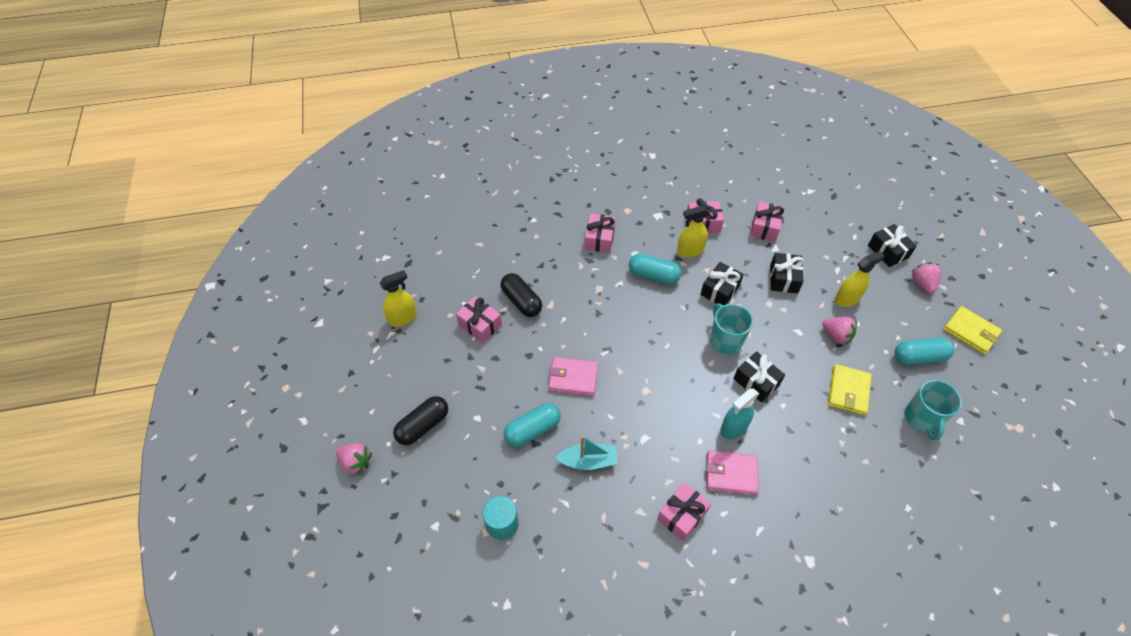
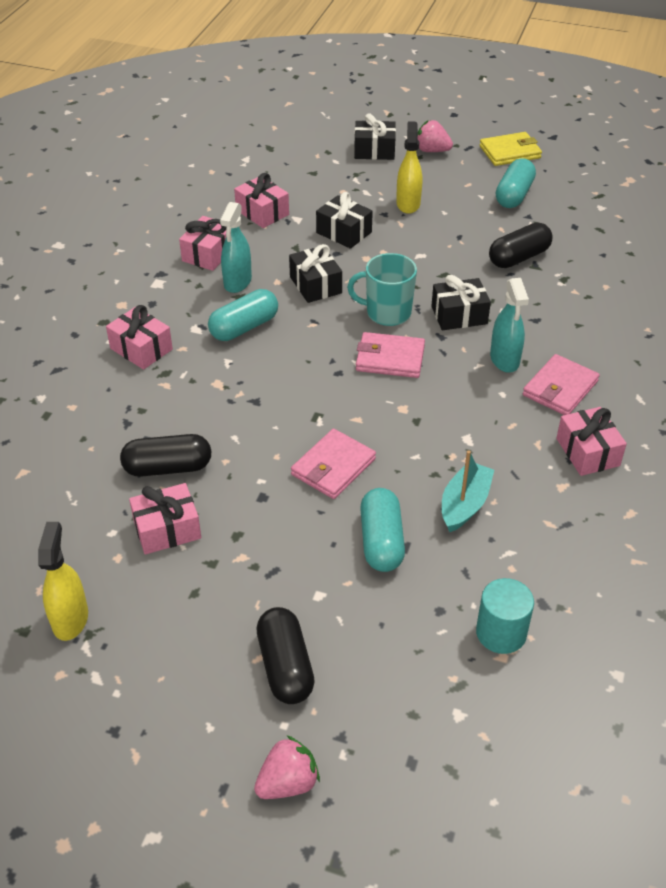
camera: 60 degrees left, 10 degrees down
yellow spray bottle [677,206,709,258] -> turquoise spray bottle [220,202,252,293]
pink strawberry [822,317,857,345] -> none
yellow wallet [828,364,872,415] -> black capsule [489,222,552,268]
turquoise mug [904,380,962,441] -> none
none -> pink wallet [356,332,425,378]

